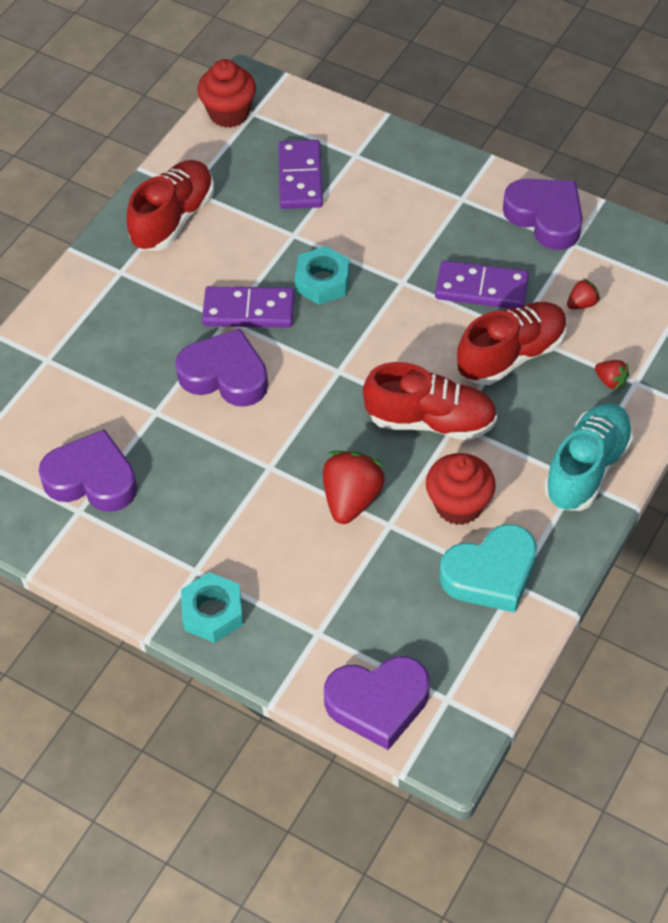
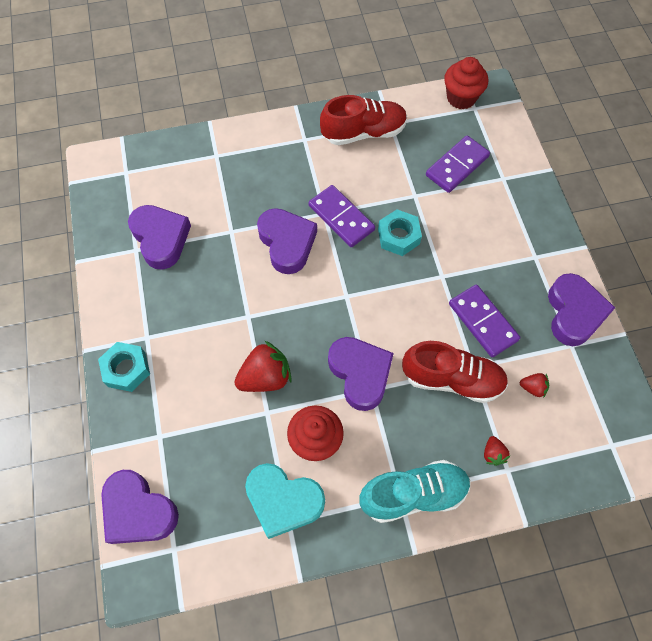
camera: 45 degrees right, 10 degrees up
red shoe [363,362,497,440] -> purple heart [328,337,394,411]

